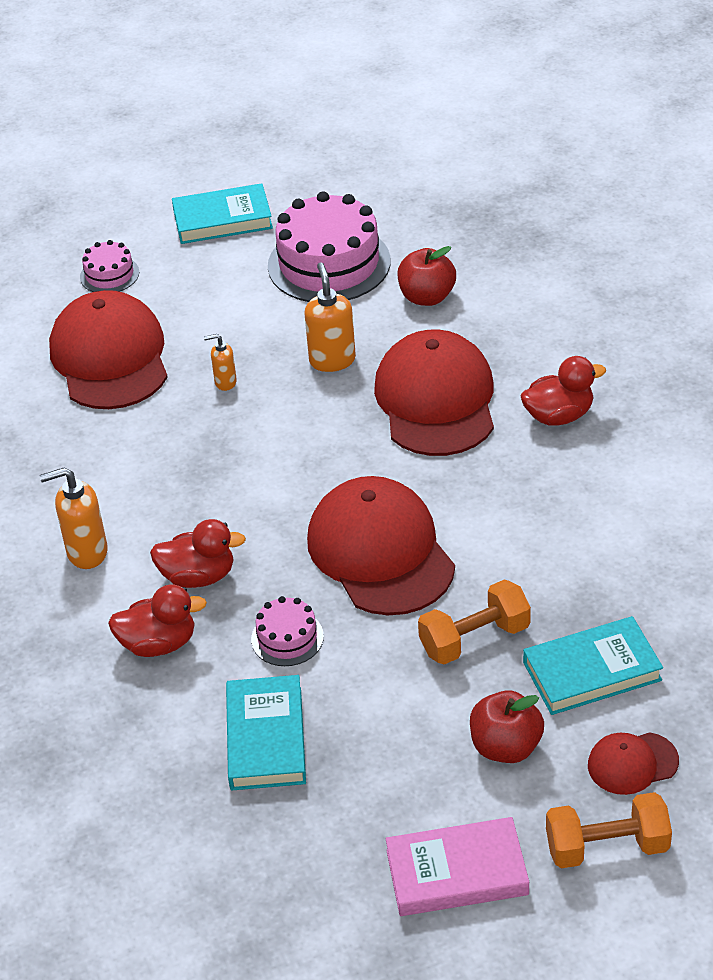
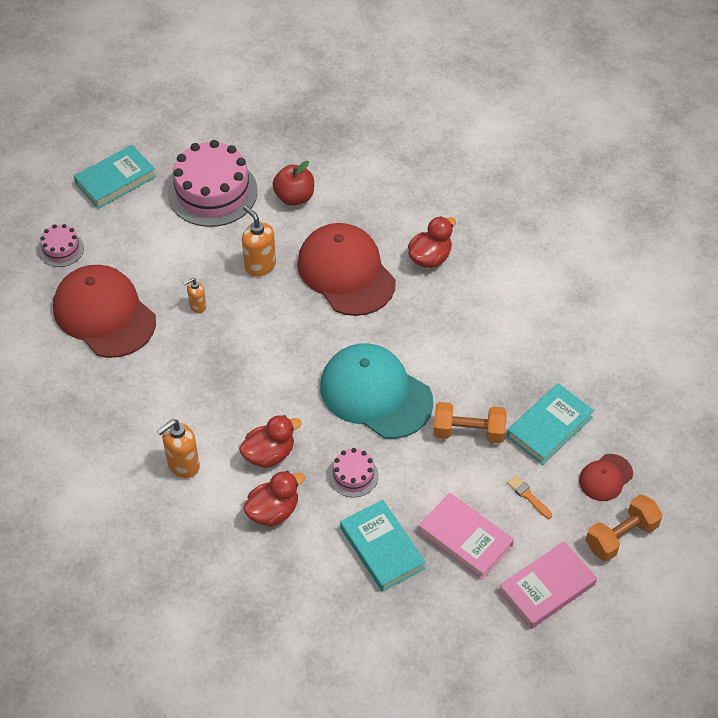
camera: 30 degrees left, 10 degrees up
red cap [307,476,455,615] -> turquoise cap [320,344,433,439]
orange dumbbell [418,580,531,665] -> orange dumbbell turned 60 degrees clockwise [433,402,507,444]
red apple [470,690,544,763] -> orange brush [507,475,552,519]
none -> pink book [418,493,514,580]

